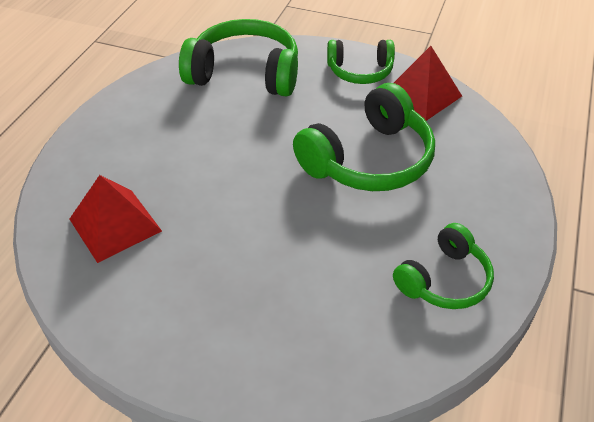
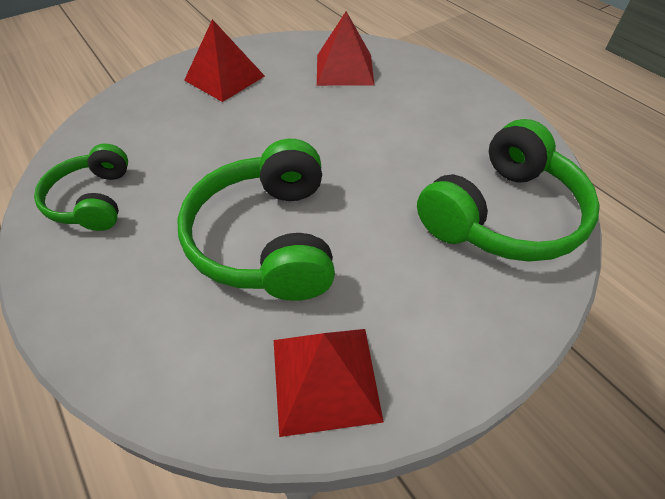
camera: 125 degrees right, 5 degrees up
green headphones [327,40,395,84] -> none
none -> red pyramid [184,19,265,102]

